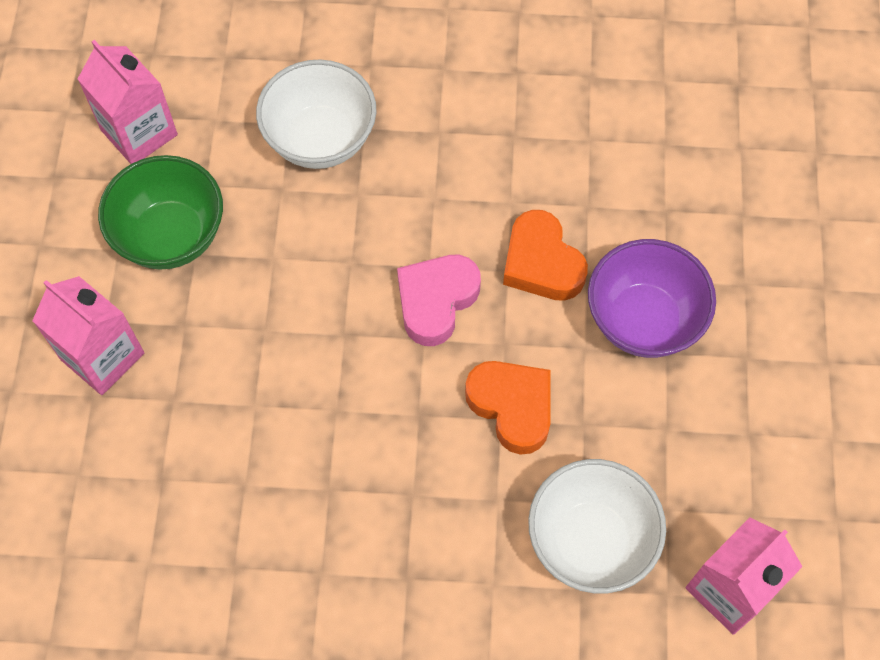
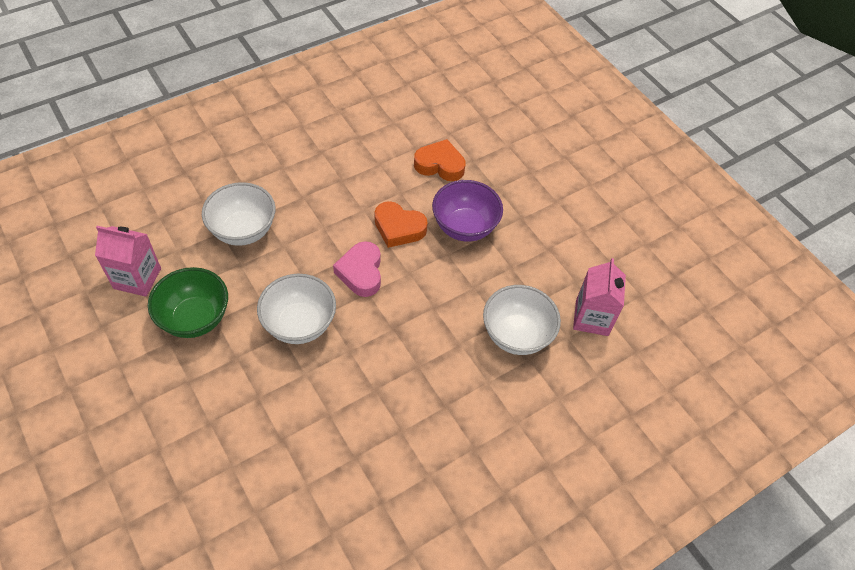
camera: 40 degrees left, 10 degrees down
pink carton [32,276,144,395] -> none
orange heart [465,361,551,455] -> orange heart moved to [414,139,466,181]
none -> white bowl [257,274,336,344]

